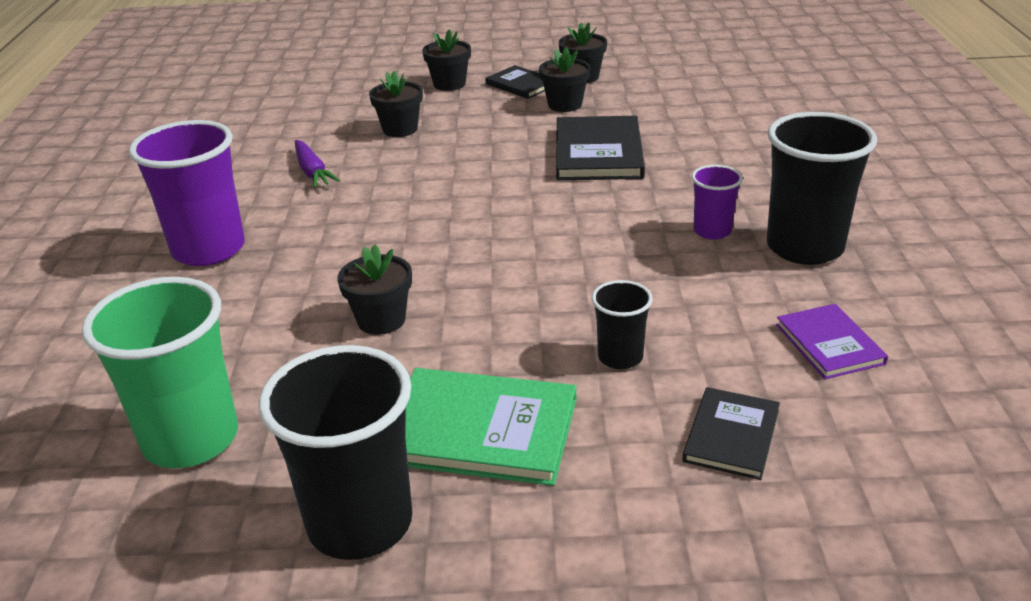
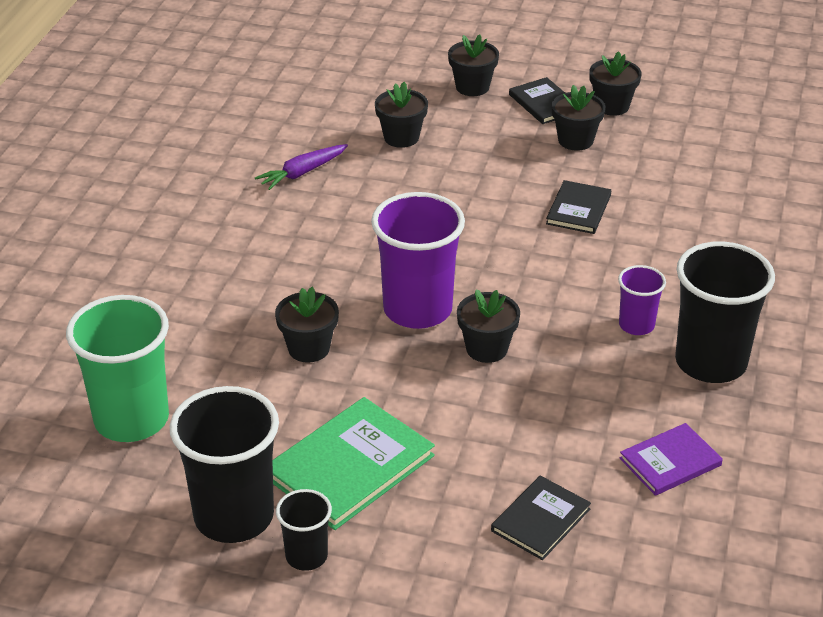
camera: 15 degrees right, 5 degrees up
purple cup [129,120,245,266] -> purple cup moved to [371,192,465,329]
purple carrot [295,140,340,188] -> purple carrot turned 60 degrees clockwise [255,144,348,190]
green book [405,368,576,486] -> green book turned 75 degrees counterclockwise [272,397,435,530]
black book [556,116,645,180] -> black book [546,180,611,234], size x0.59
black cup [592,280,653,369] -> black cup moved to [276,489,332,571]
purple book [776,304,888,379] -> purple book turned 60 degrees clockwise [620,423,723,496]
none -> black flower pot [457,289,520,363]

